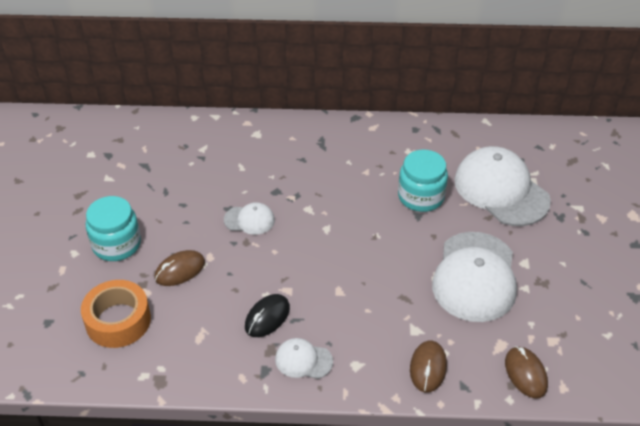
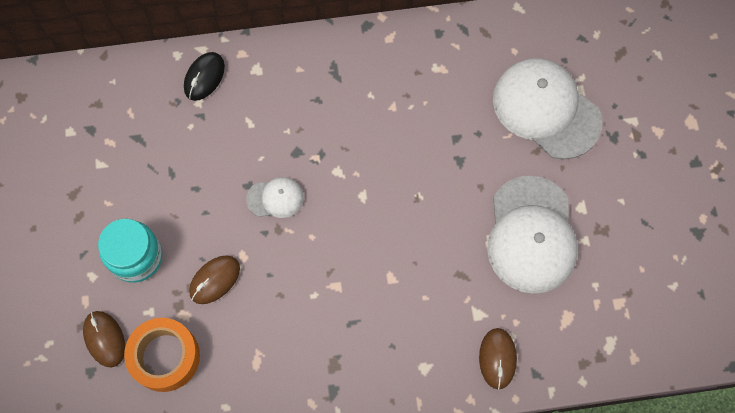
camera: 10 degrees left, 25 degrees up
black mouse [245,294,290,337] -> black mouse moved to [184,52,225,101]
white cap [275,338,333,379] -> none
turquoise jar [398,150,448,212] -> none
brown mouse [505,346,548,399] -> brown mouse moved to [83,311,125,368]

